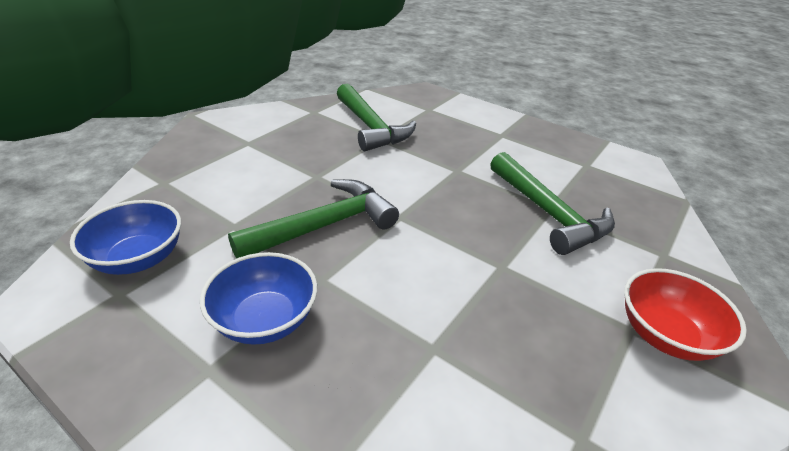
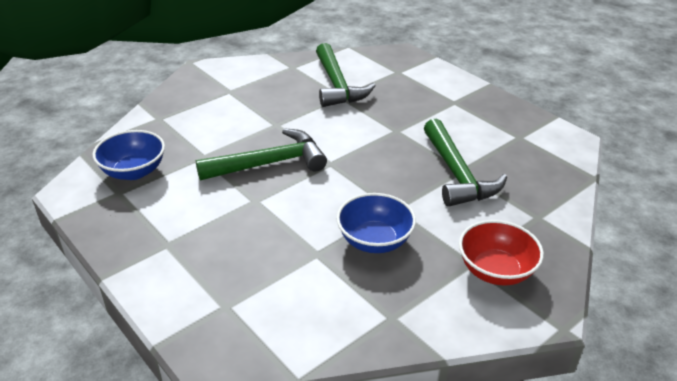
camera: 15 degrees right, 0 degrees up
blue bowl [200,252,317,345] -> blue bowl moved to [336,193,416,253]

